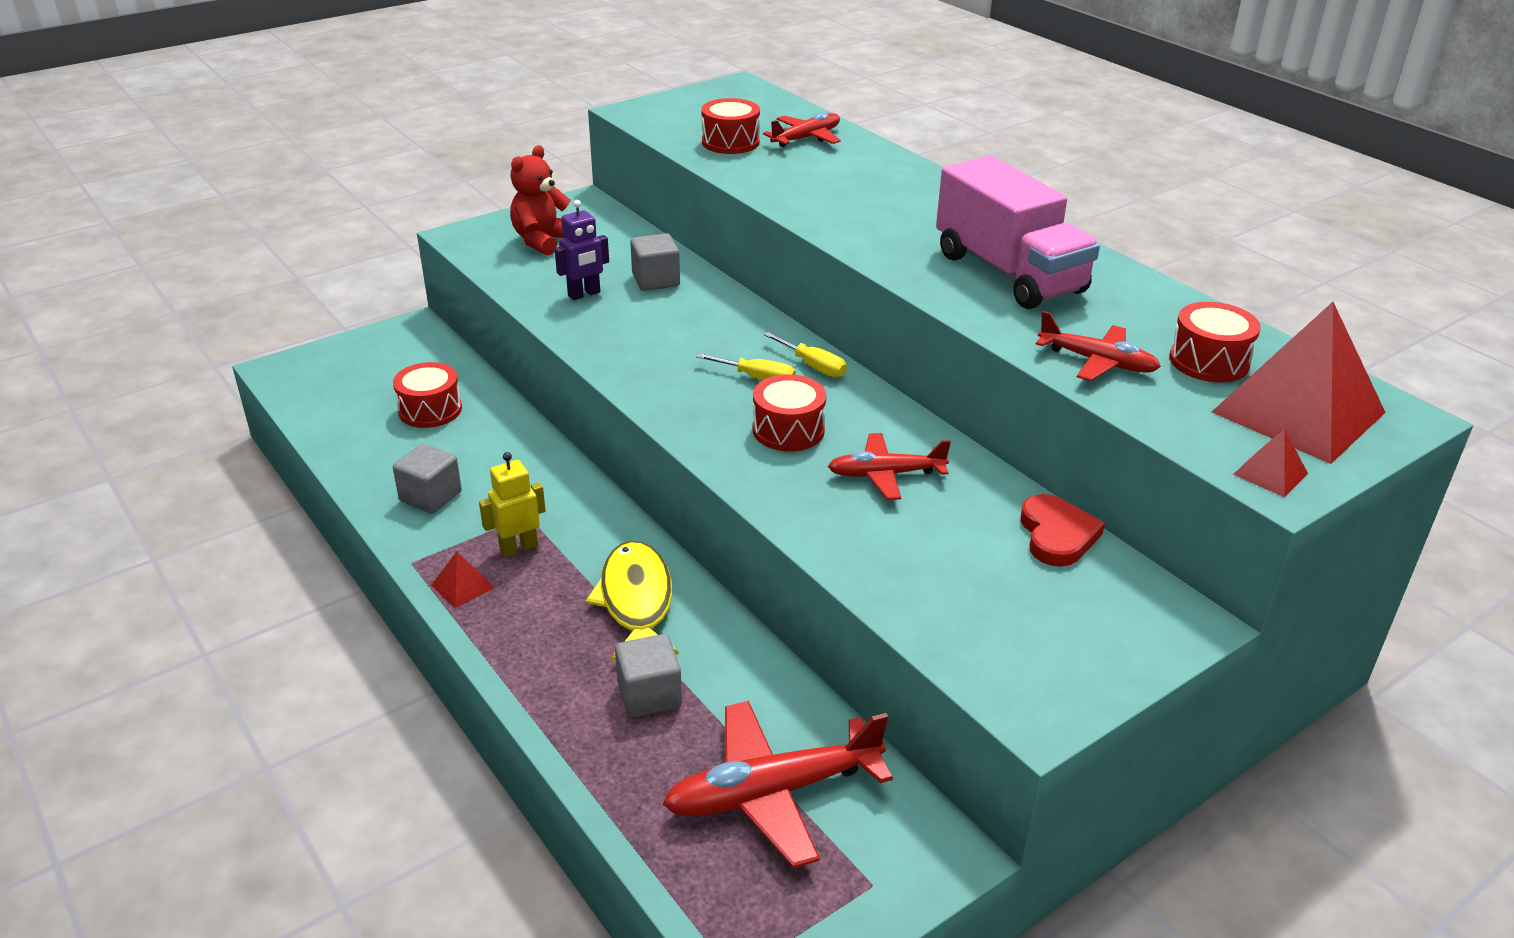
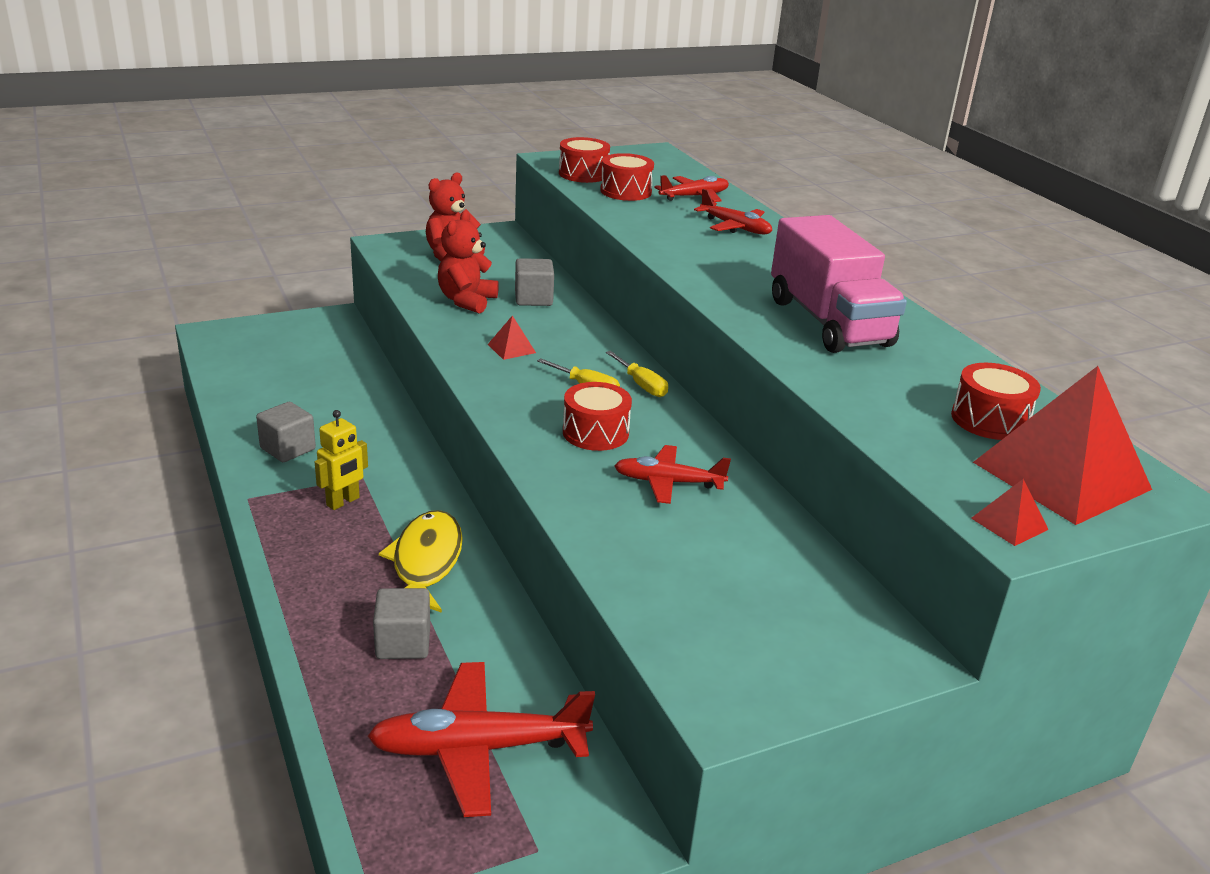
camera: 10 degrees right, 5 degrees down
red drum [393,362,462,428] -> red drum moved to [559,137,610,183]
red pyramid [431,552,495,608] -> red pyramid moved to [487,315,536,360]
yellow robot [479,452,546,557] -> yellow robot turned 150 degrees clockwise [315,410,368,510]
purple robot [555,200,609,300] -> red teddy bear [438,211,499,314]
red heart [1021,494,1105,567] -> none
red plane [1036,311,1161,381] -> red plane moved to [694,189,772,234]

